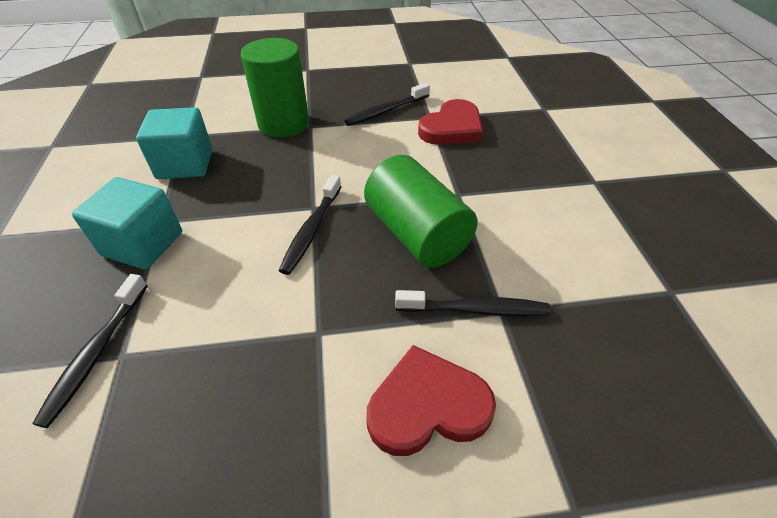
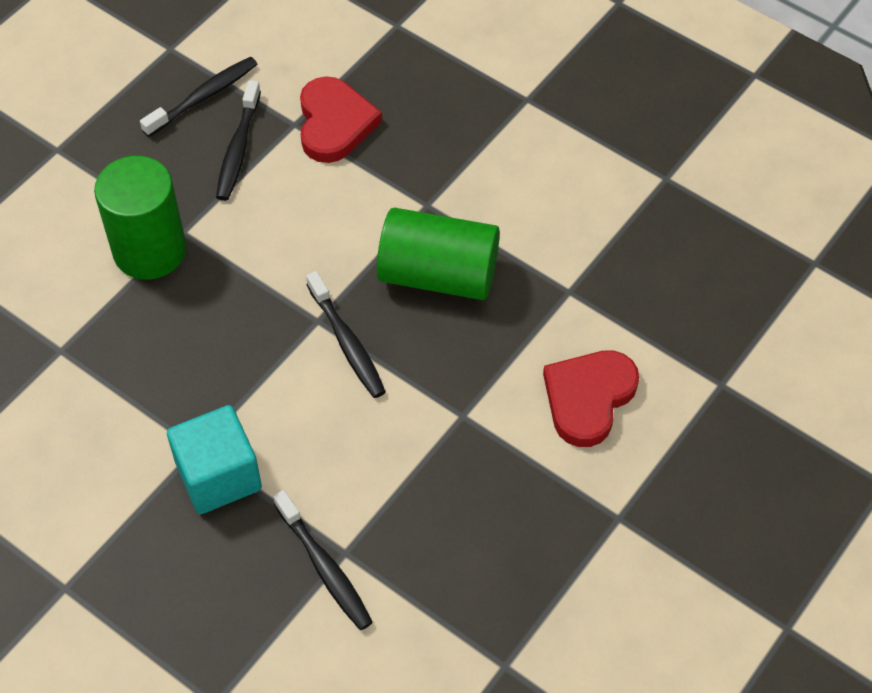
camera: 45 degrees left, 10 degrees up
turquoise cube [136,107,212,179] -> none
black toothbrush [395,290,551,317] -> black toothbrush moved to [140,57,257,137]

